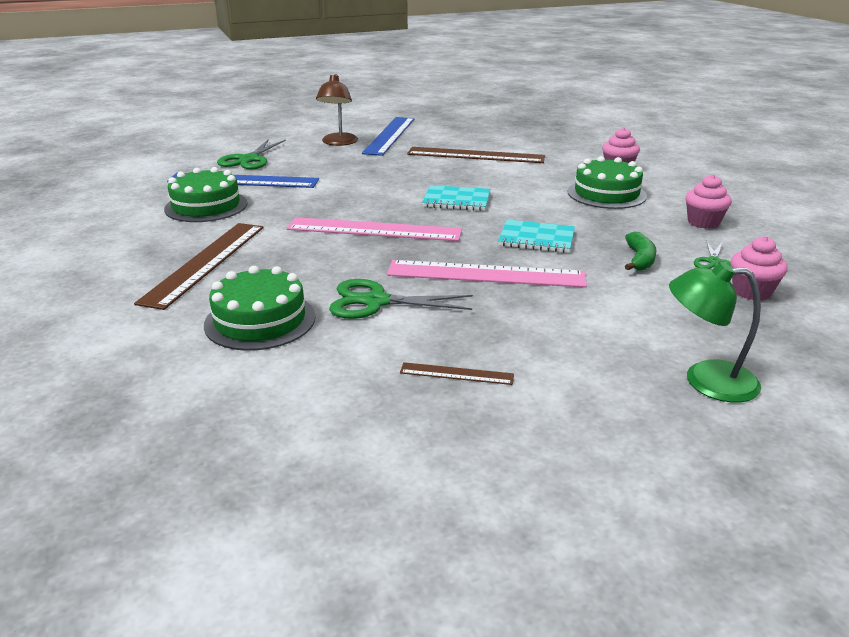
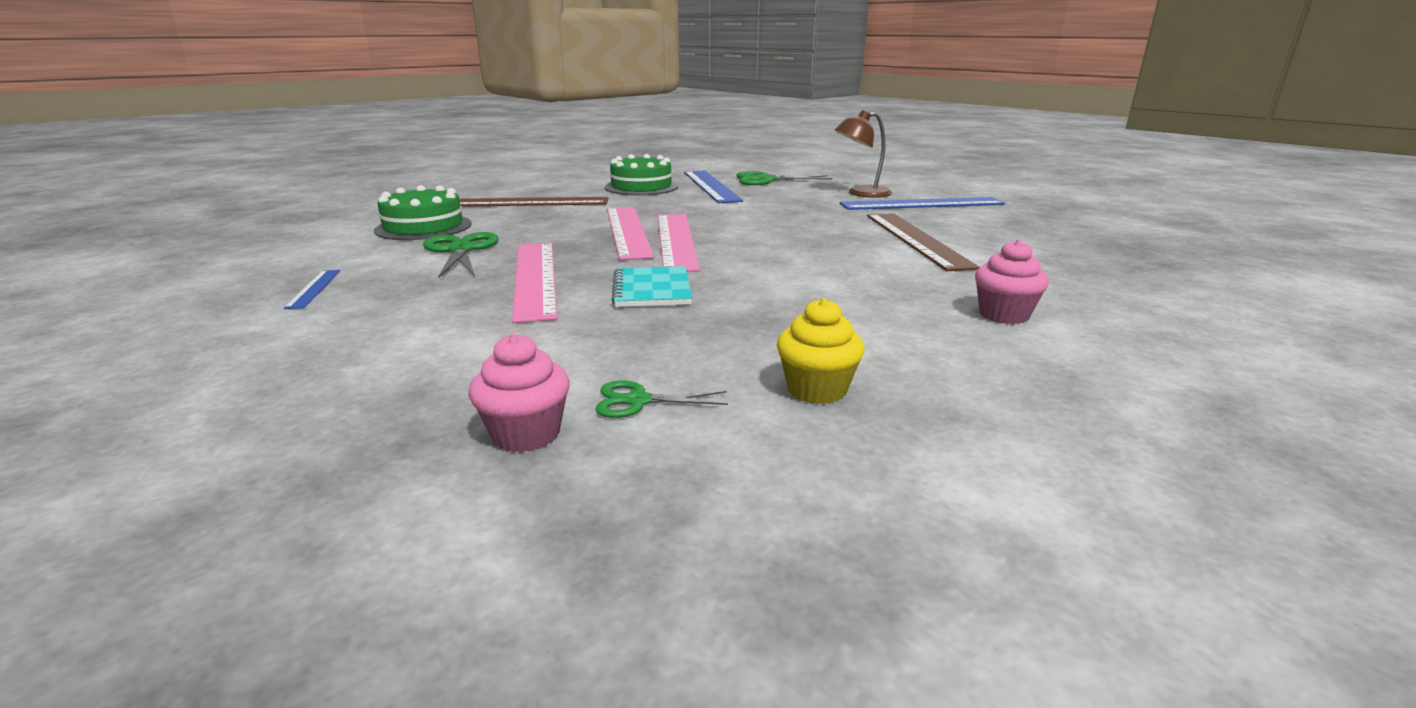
camera: 70 degrees right, 5 degrees down
brown ruler [400,362,514,385] -> blue ruler [284,270,340,309]
turquoise notebook [422,185,490,211] -> none
green cake [567,156,647,209] -> none
green banana [625,232,656,271] -> none
green lamp [669,262,761,403] -> none
pink cupcake [685,174,732,229] -> yellow cupcake [777,298,865,404]
none -> pink ruler [658,214,700,272]

